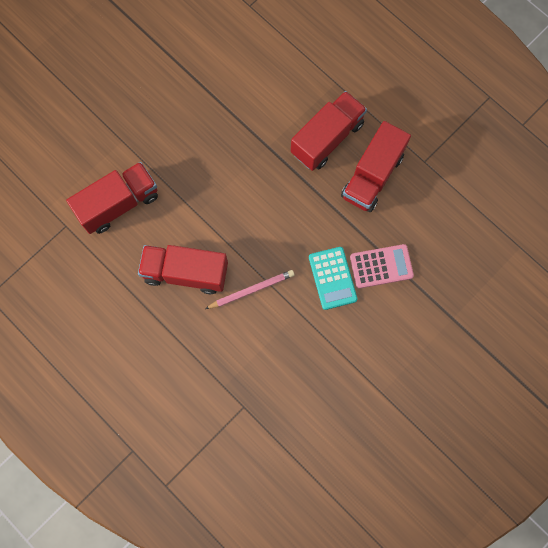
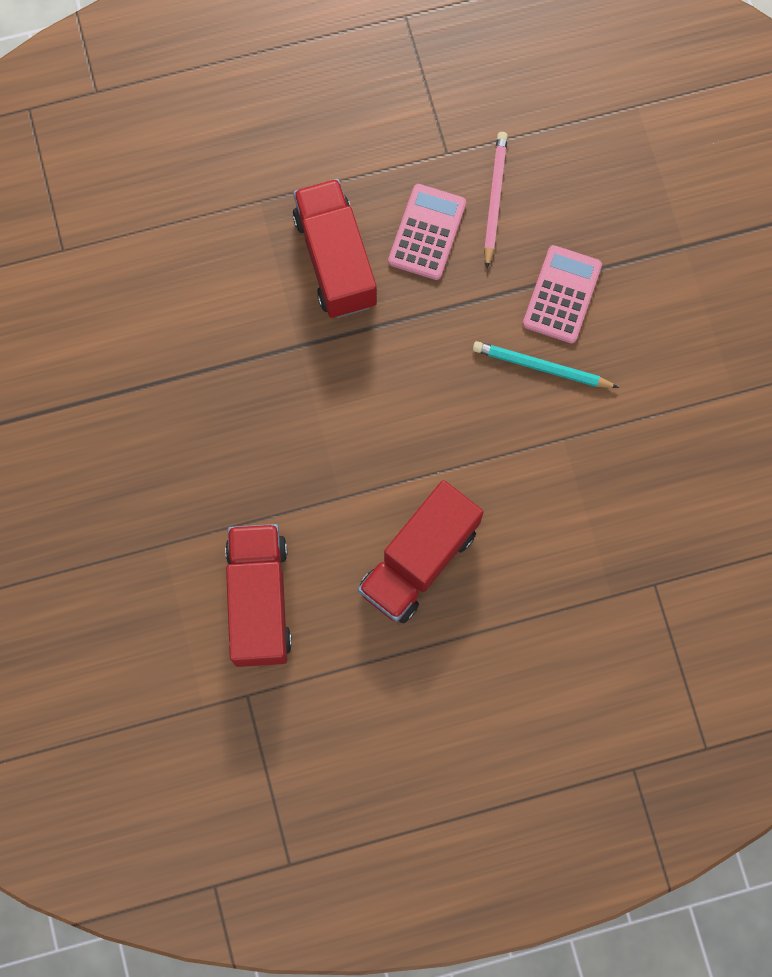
camera: 60 degrees left, 0 degrees up
pink pencil [205,270,294,309] -> pink pencil moved to [484,132,508,269]
turquoise calculator [309,247,357,310] -> turquoise pencil [473,341,619,388]
red truck [341,121,411,212] -> pink calculator [388,184,466,280]

